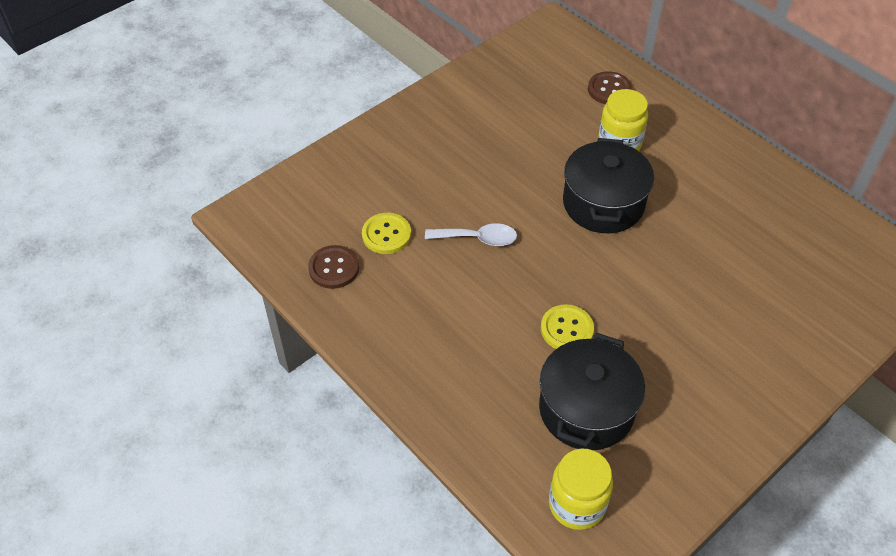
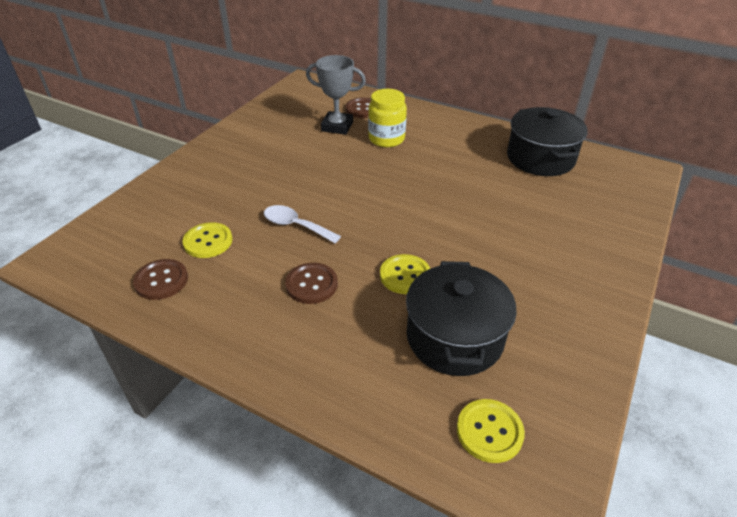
camera: 20 degrees left, 10 degrees down
white spoon [425,223,517,246] -> white spoon turned 135 degrees counterclockwise [264,205,341,243]
yellow jar [549,449,613,530] -> yellow button [457,399,525,463]
black pot [563,138,654,233] -> black pot moved to [507,107,587,176]
none -> brown button [285,263,338,304]
none -> grey trophy [306,55,366,135]

